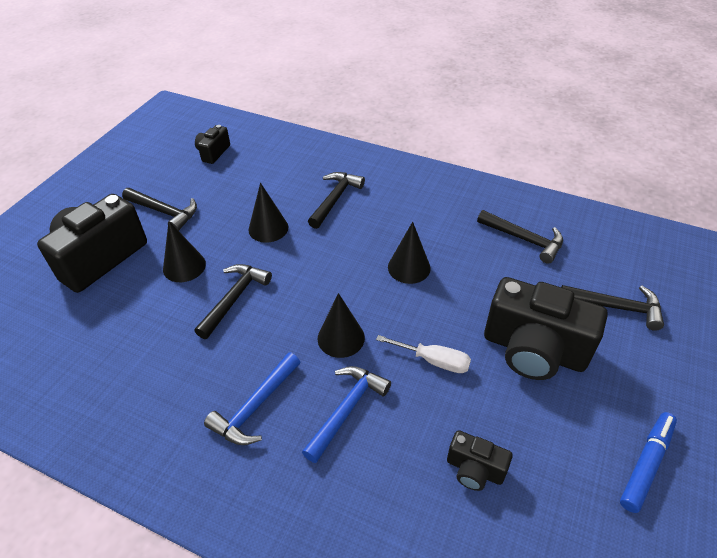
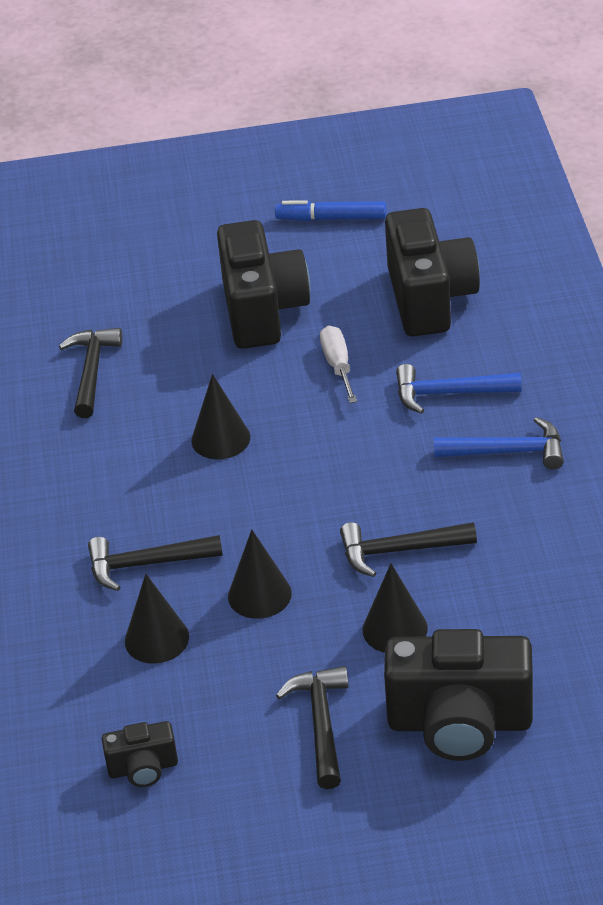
camera: 120 degrees left, 5 degrees down
black cone [318,293,365,358] -> black cone moved to [125,574,189,664]
black camera [447,430,513,491] -> black camera [385,208,480,336], size x2.06
black hammer [561,285,664,331] -> none

